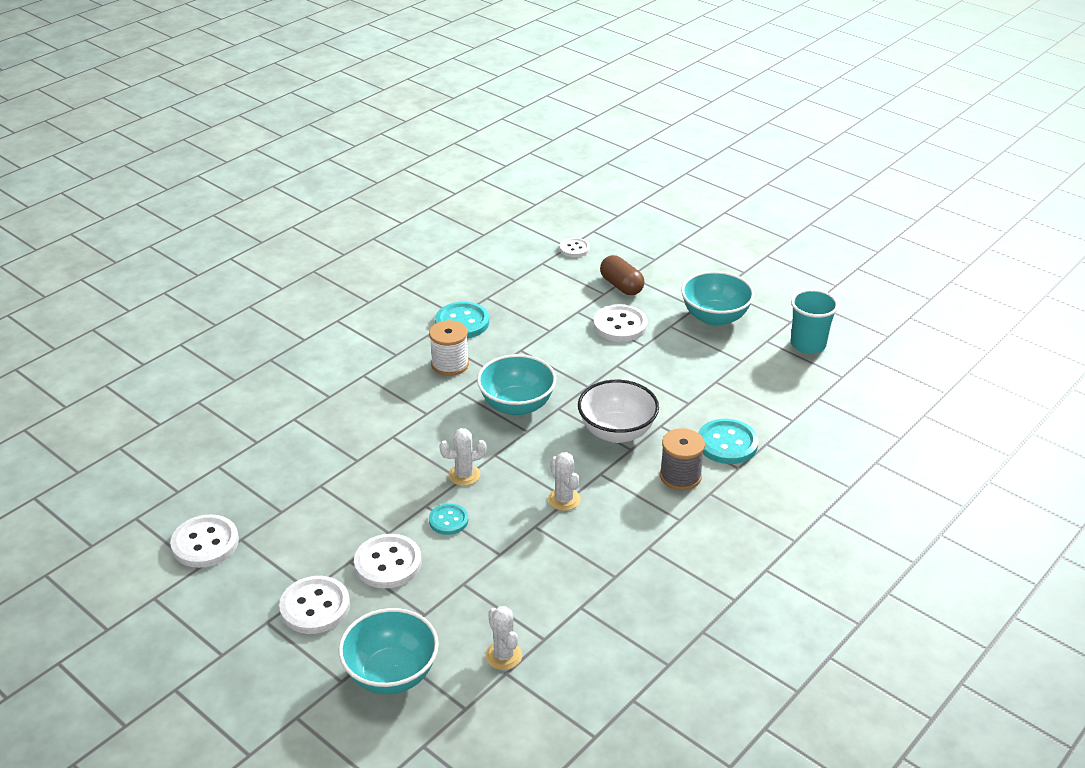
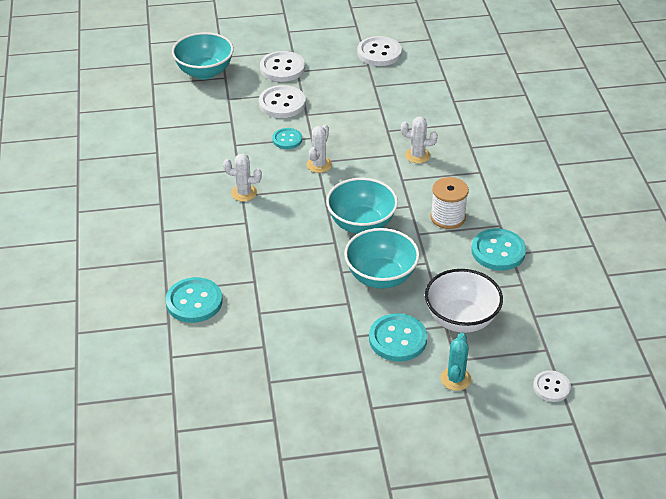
camera: 130 degrees right, 5 degrees up
white cactus [485,606,522,670] -> white cactus moved to [401,117,438,163]
white bowl [578,380,659,443] -> white bowl moved to [425,269,503,333]
white button [593,304,648,342] -> turquoise button [369,313,427,362]
brown capsule [600,255,644,295] -> turquoise cactus [440,333,471,391]
grey spool [660,428,705,490] -> none
turquoise bowl [681,271,754,326] -> turquoise bowl moved to [344,228,420,289]
turquoise cup [791,289,839,354] -> none

